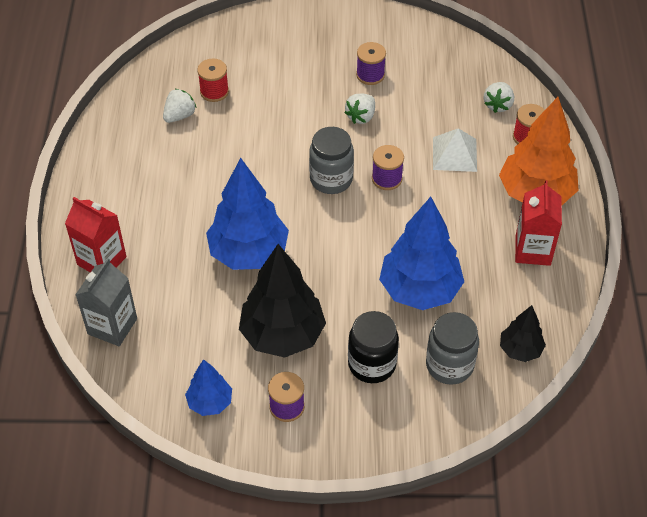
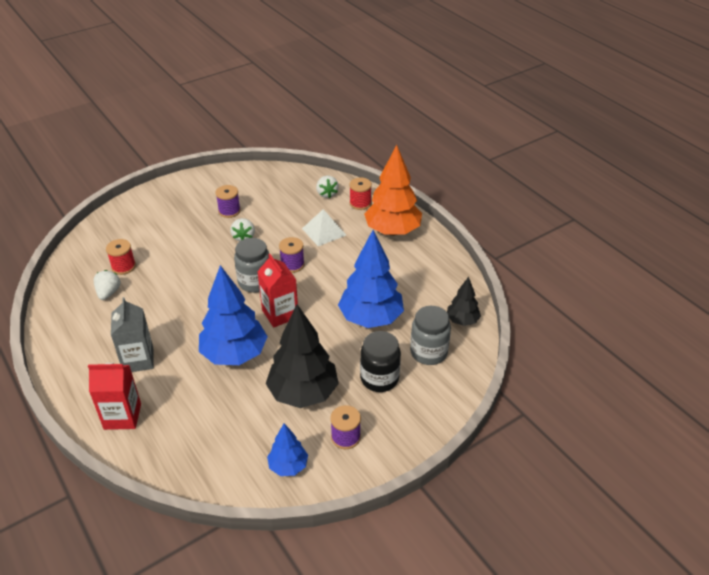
camera: 35 degrees left, 10 degrees down
grey carton [75,258,137,346] -> grey carton moved to [111,297,154,372]
red carton [515,180,562,266] -> red carton moved to [257,254,298,328]

